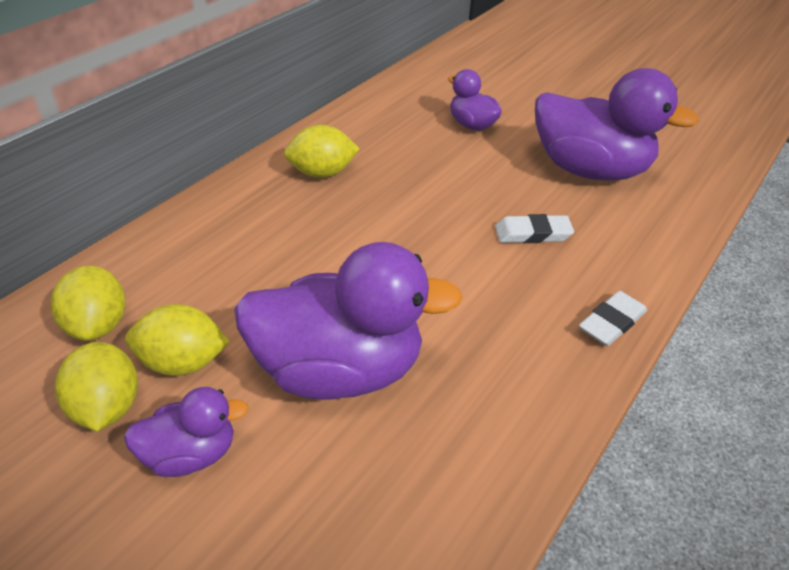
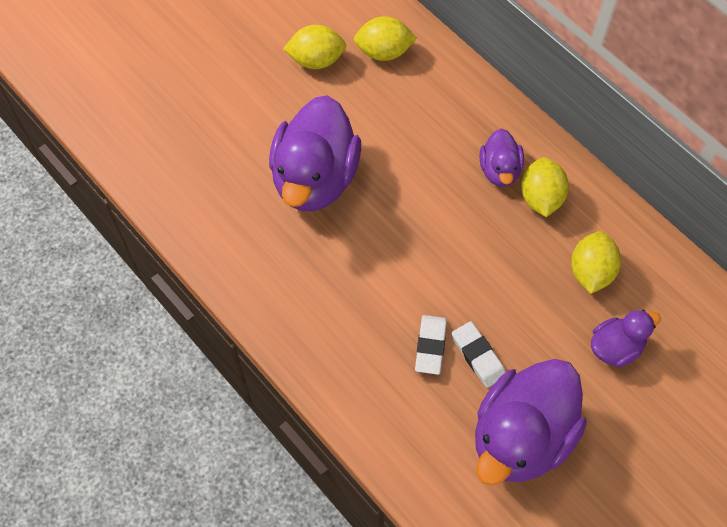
camera: 105 degrees right, 20 degrees up
purple duck [124,387,249,477] -> purple duck moved to [480,128,524,187]
yellow lemon [125,304,230,376] -> yellow lemon moved to [571,231,621,294]
white eraser [579,291,647,346] -> white eraser moved to [452,321,506,388]

